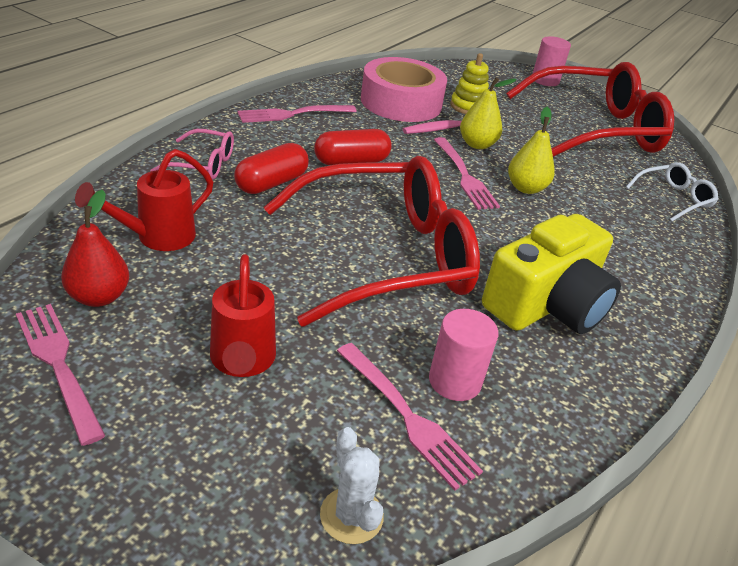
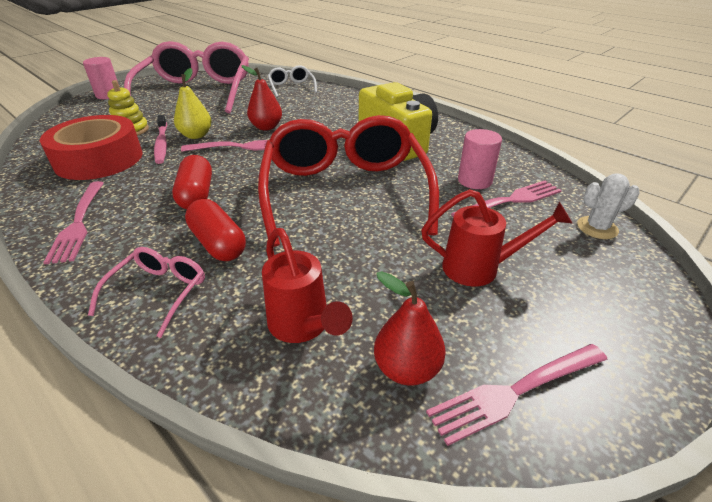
camera: 75 degrees left, 0 degrees up
pink tape [361,57,447,122] -> red tape [40,115,143,180]
red glasses [506,62,674,157] -> pink glasses [124,41,249,113]
yellow pear [508,107,555,194] -> red pear [242,65,282,130]

